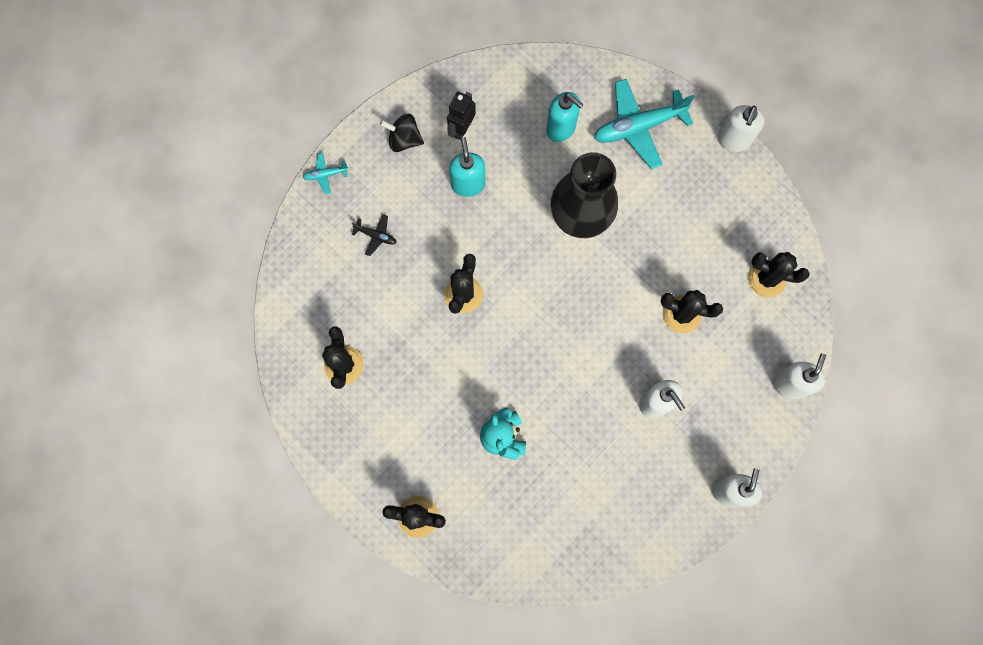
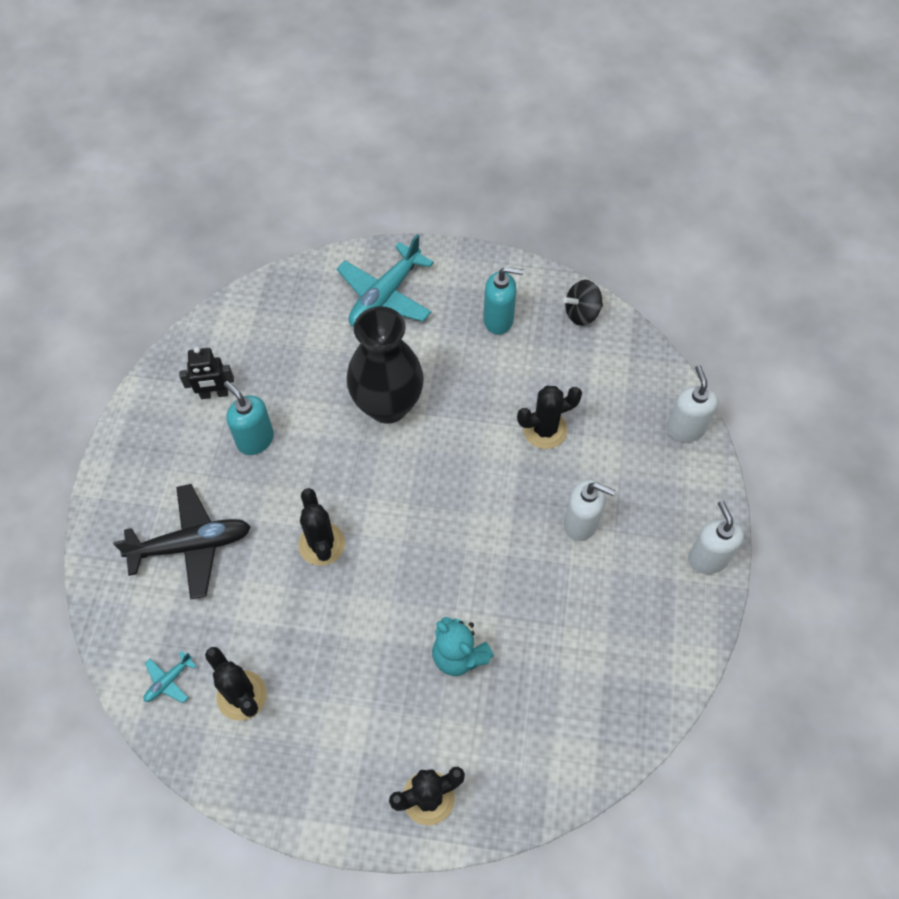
camera: 35 degrees left, 15 degrees down
turquoise plane [302,152,348,195] -> turquoise plane moved to [144,650,197,703]
black plane [351,214,397,256] -> black plane [113,484,251,599], size x2.22
black spinning top [380,114,424,152] -> black spinning top moved to [563,280,603,326]
black robot [447,91,476,140] -> black robot turned 90 degrees counterclockwise [179,347,234,399]
turquoise soap dispenser [546,92,584,142] -> turquoise soap dispenser moved to [483,267,524,335]
white soap dispenser [718,105,764,152] -> none
black cactus [748,252,810,297] -> none

